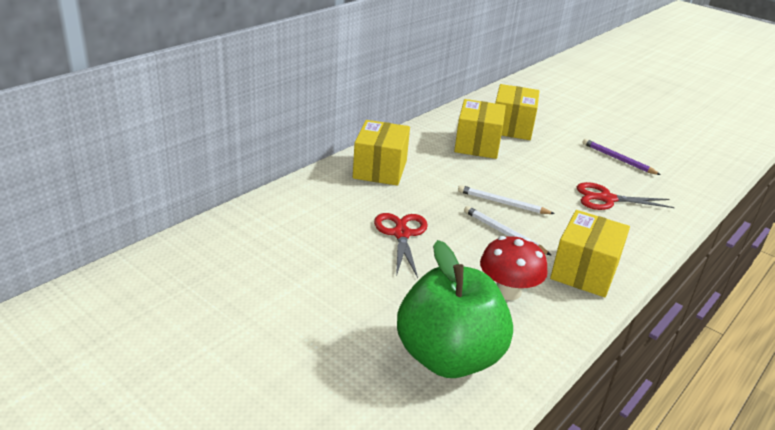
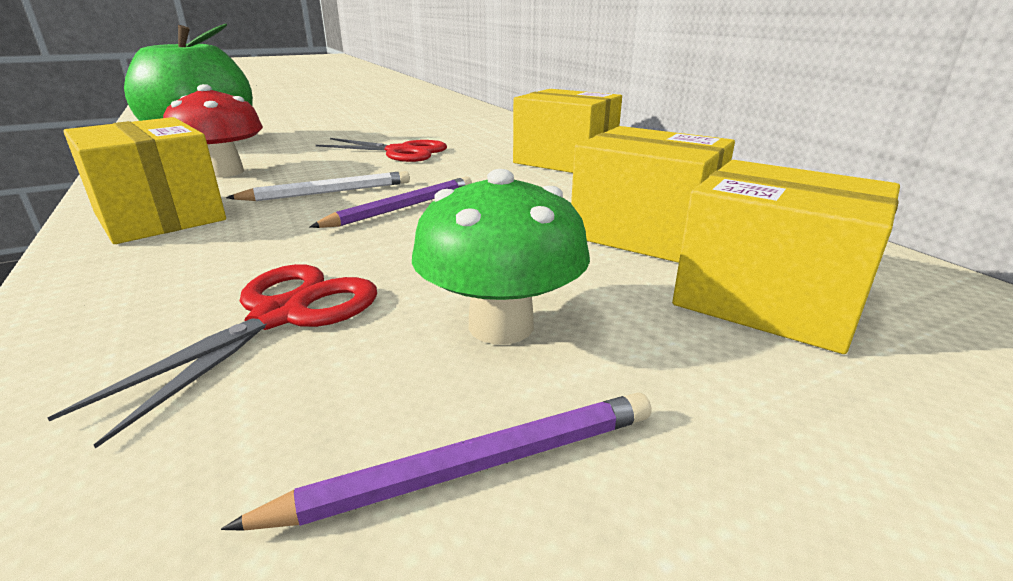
camera: 115 degrees right, 5 degrees down
white pencil [458,185,555,214] -> purple pencil [310,177,472,228]
none -> green mushroom [412,169,590,344]

